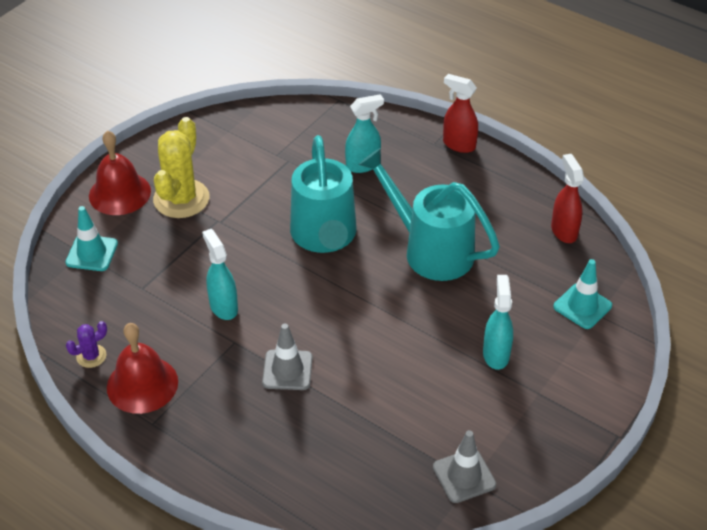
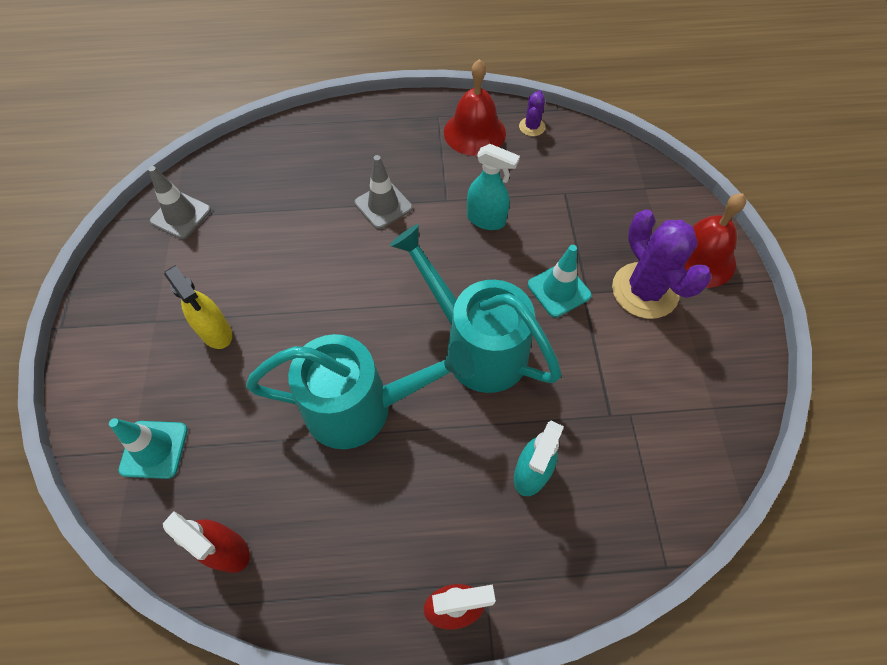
camera: 140 degrees right, 15 degrees up
turquoise traffic cone [65,206,118,271] -> turquoise traffic cone moved to [528,245,592,317]
yellow cactus [153,117,210,218] -> purple cactus [612,209,712,319]
turquoise spray bottle [483,275,513,370] -> yellow spray bottle [164,265,232,349]

